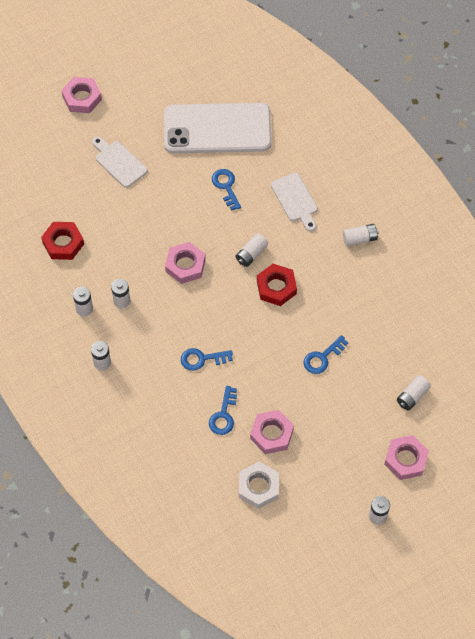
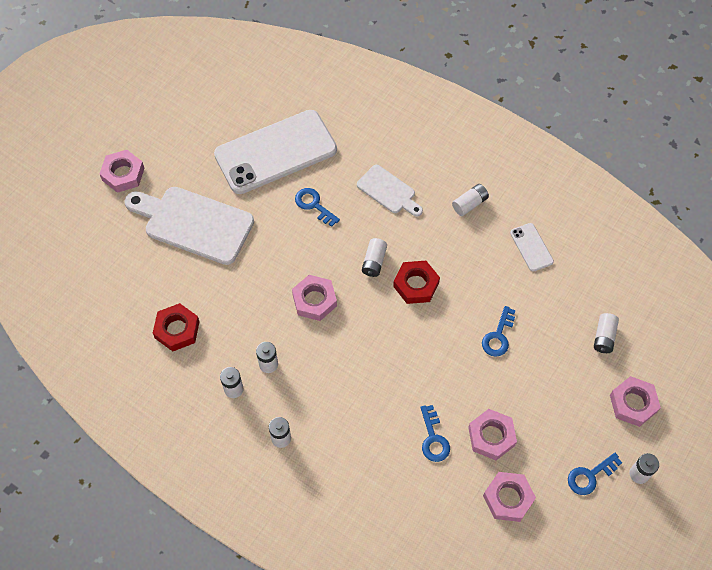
camera: 25 degrees left, 0 degrees up
white cutting board [92,136,148,188] -> white cutting board [125,187,254,265], size x1.79
blue key [181,348,233,371] -> blue key moved to [568,453,622,495]
white nut [239,462,279,509] -> pink nut [483,472,536,522]
none -> white phone [510,223,554,272]

